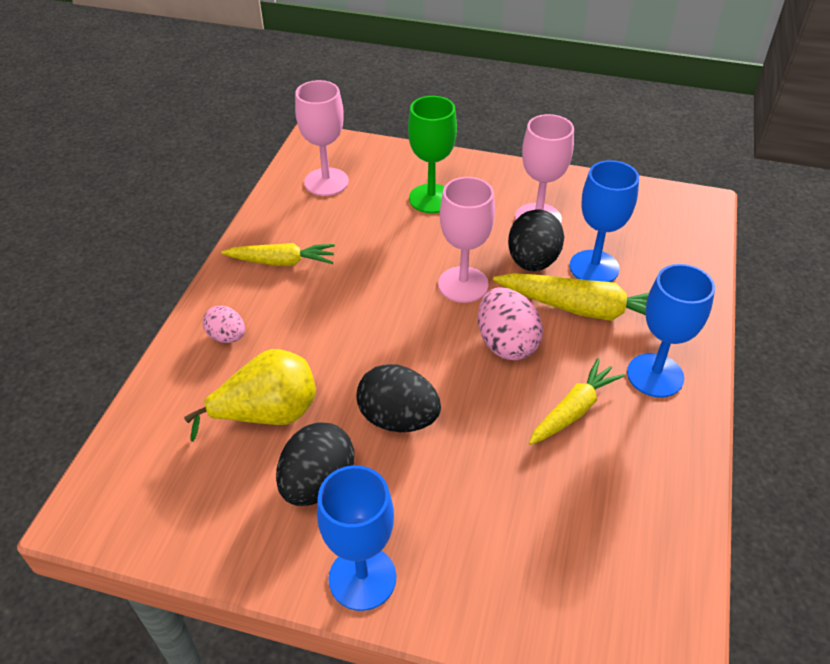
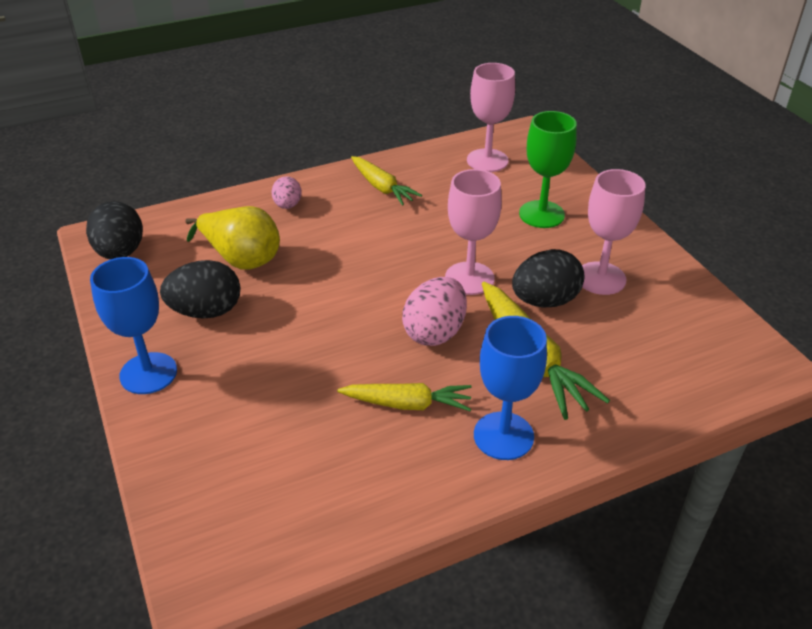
camera: 50 degrees right, 5 degrees down
black egg [356,364,441,432] -> black egg moved to [86,201,143,259]
blue goblet [570,160,639,282] -> none

